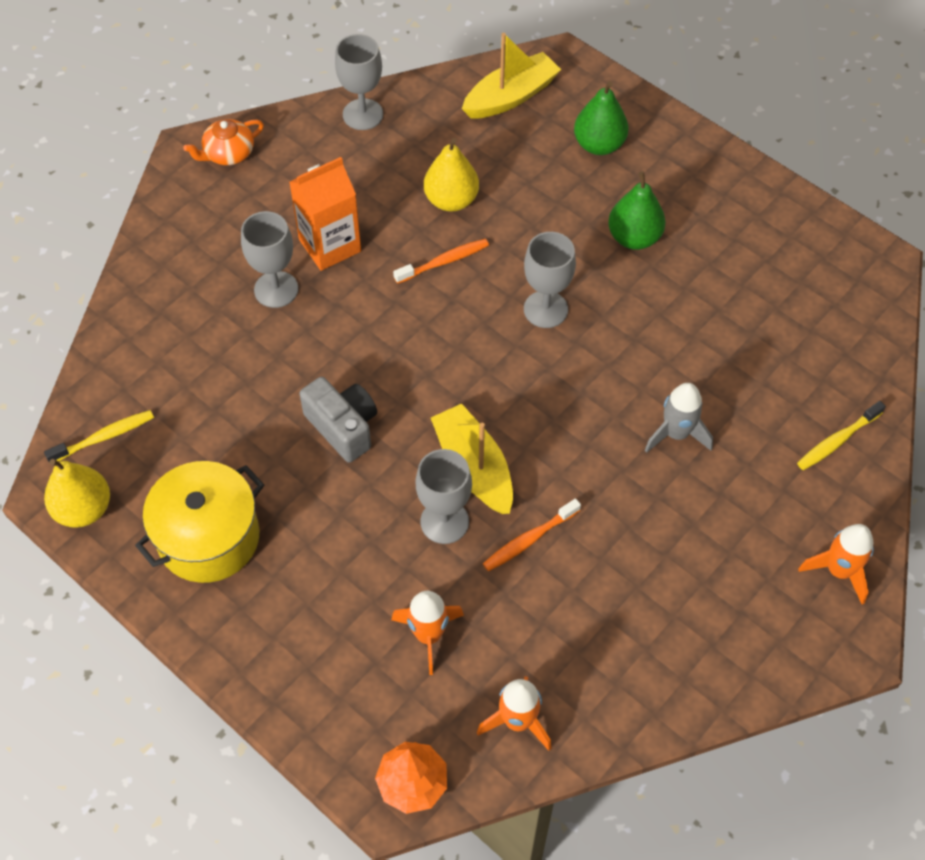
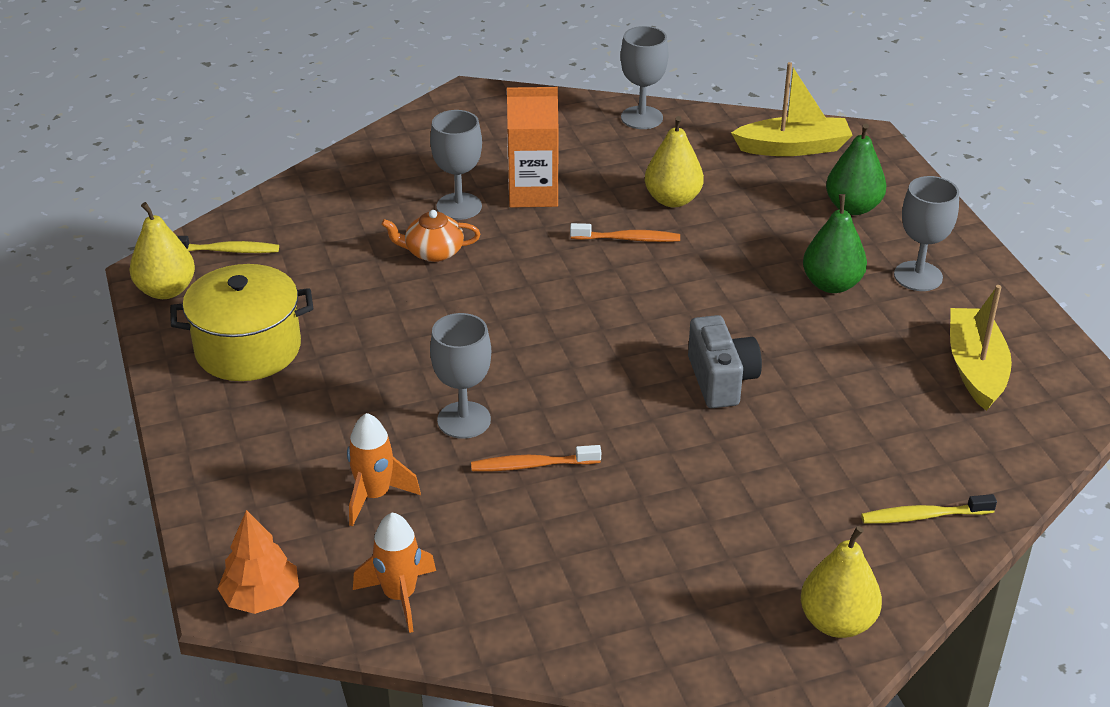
camera: 30 degrees right, 20 degrees down
orange teapot [183,119,264,165] -> orange teapot moved to [381,210,480,262]
grey camera [300,377,377,463] -> grey camera moved to [688,315,762,408]
yellow boat [431,403,513,514] -> yellow boat moved to [950,285,1012,411]
grey goblet [524,232,576,328] -> grey goblet moved to [894,176,959,291]
grey rocket [645,383,713,453] -> none
orange rocket [798,524,874,605] -> yellow pear [801,526,882,638]

